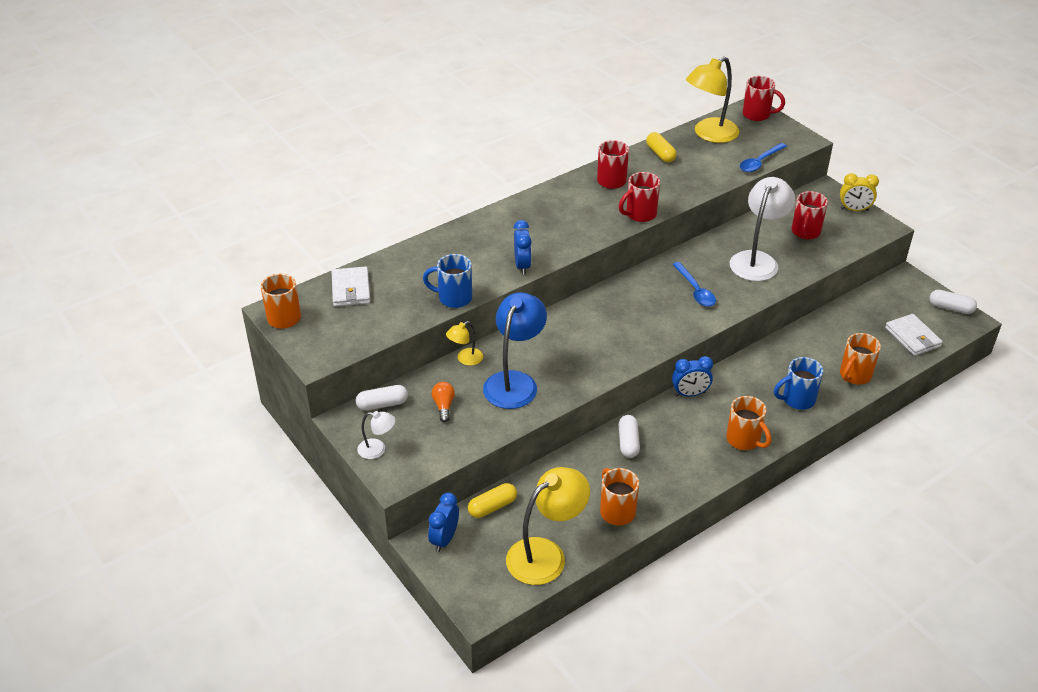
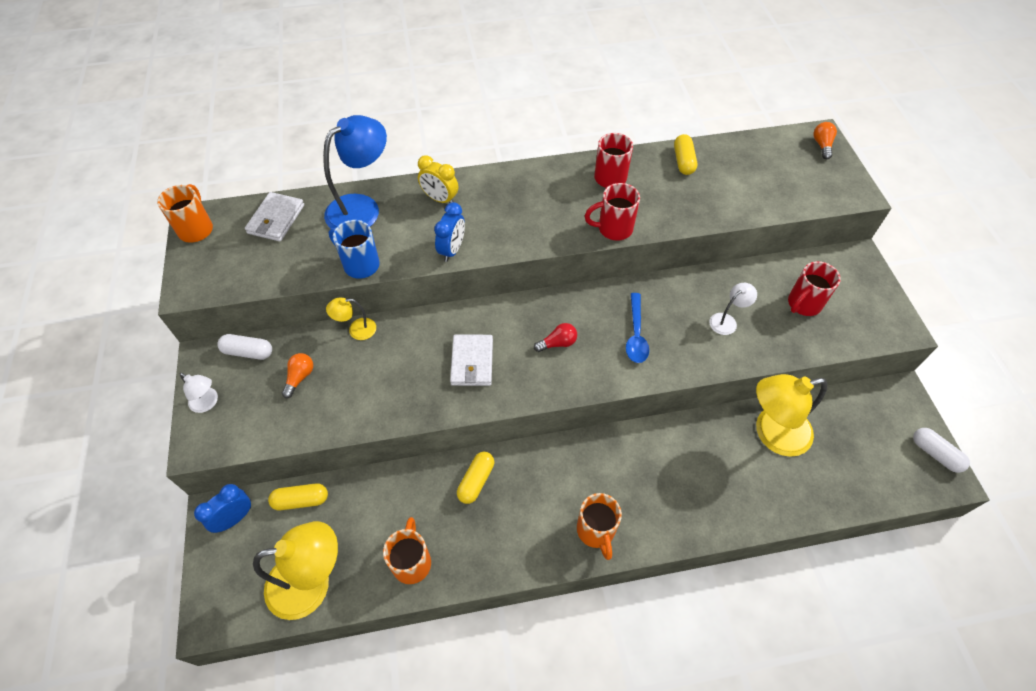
camera: 25 degrees right, 15 degrees up
blue lamp [483,292,547,409] -> blue lamp moved to [323,115,387,228]
white capsule [618,415,640,458] -> yellow capsule [457,452,494,504]
blue clock [672,356,713,397] -> none
yellow lamp [686,57,739,143] -> yellow lamp moved to [756,374,827,457]
white lamp [730,177,795,281] -> white lamp [709,283,757,335], size x0.49
blue spoon [740,143,787,172] -> none
red mug [743,76,785,121] -> orange light bulb [814,122,837,159]
blue mug [774,357,823,410] -> none
yellow clock [840,173,879,211] -> yellow clock moved to [418,155,458,203]
orange mug [840,333,881,385] -> none
white wallet [885,314,943,356] -> white wallet moved to [450,334,493,386]
none -> red light bulb [534,323,577,352]

